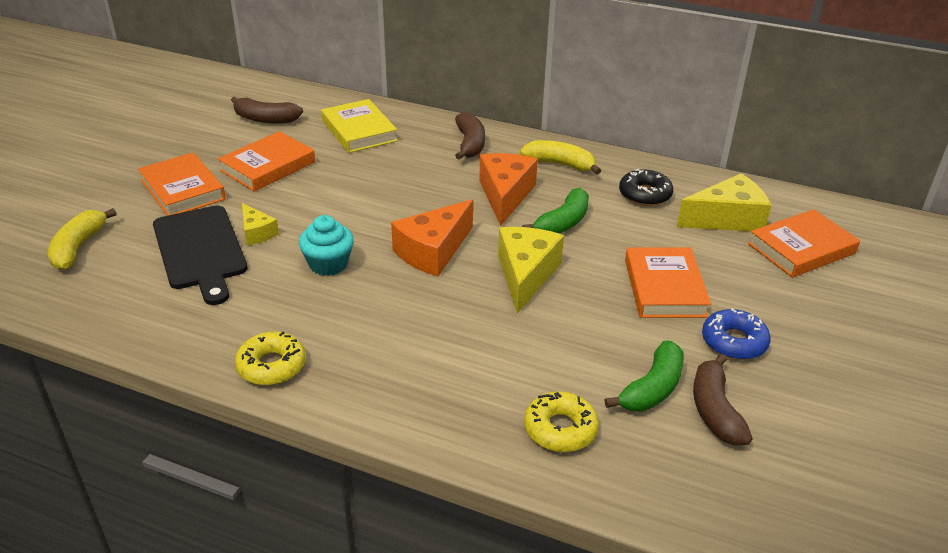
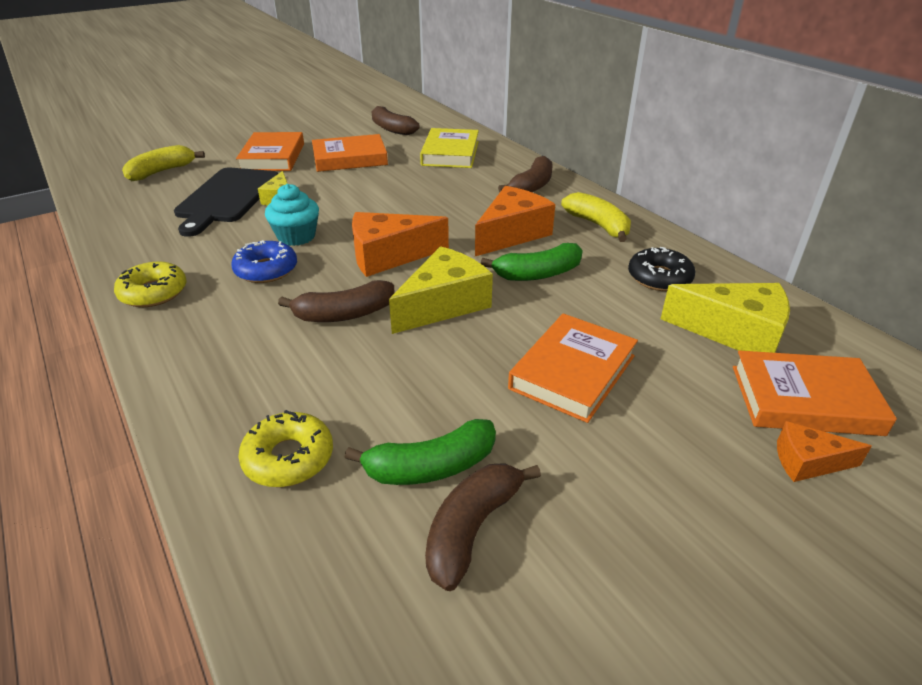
camera: 35 degrees right, 0 degrees up
blue donut [702,309,771,360] -> blue donut moved to [231,240,297,283]
none -> brown banana [278,280,394,322]
none -> orange cheese [777,421,872,482]

